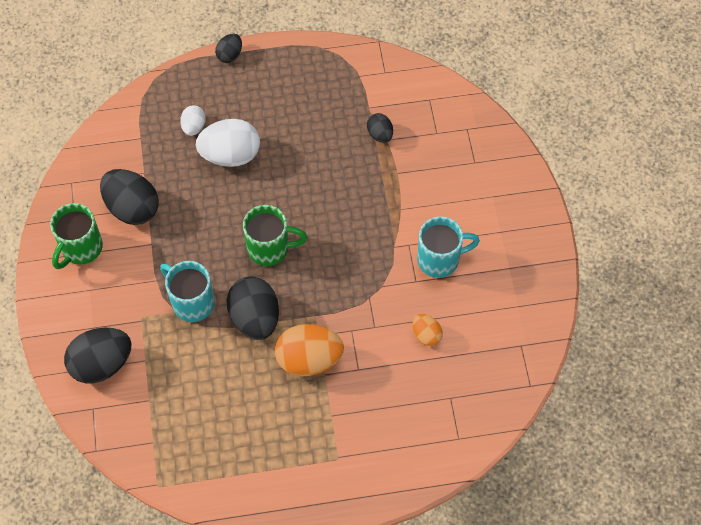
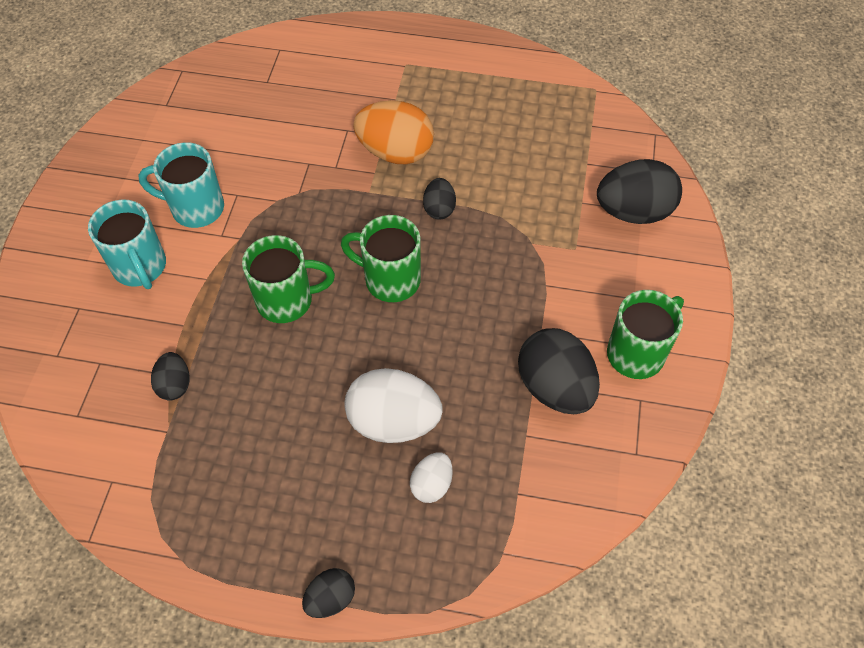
camera: 160 degrees left, 5 degrees down
turquoise mug [160,261,214,322] -> turquoise mug moved to [88,199,166,289]
black egg [227,276,279,340] -> black egg [423,178,456,220], size x0.53
orange egg [412,314,443,346] -> none
none -> green mug [242,235,335,323]

